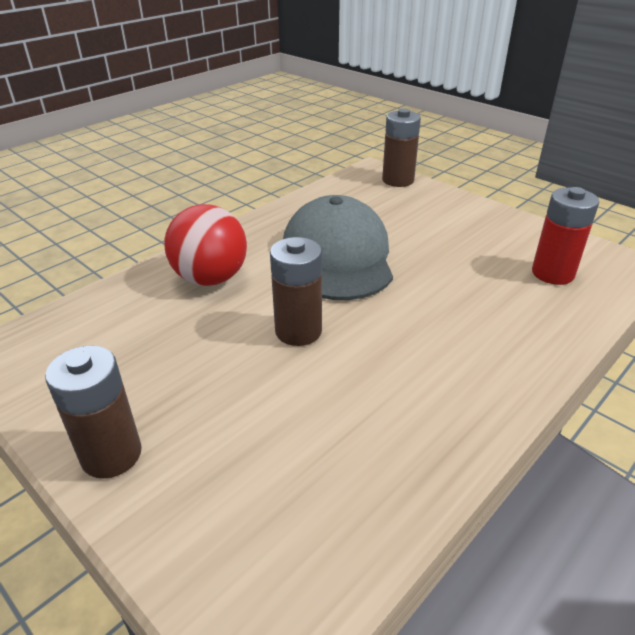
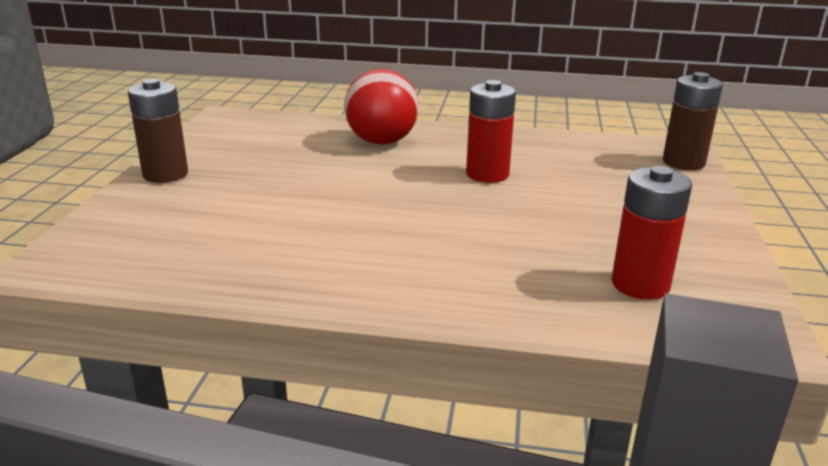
camera: 55 degrees right, 10 degrees down
brown battery [270,237,322,346] -> none
grey cap [283,195,393,300] -> red battery [466,80,516,183]

